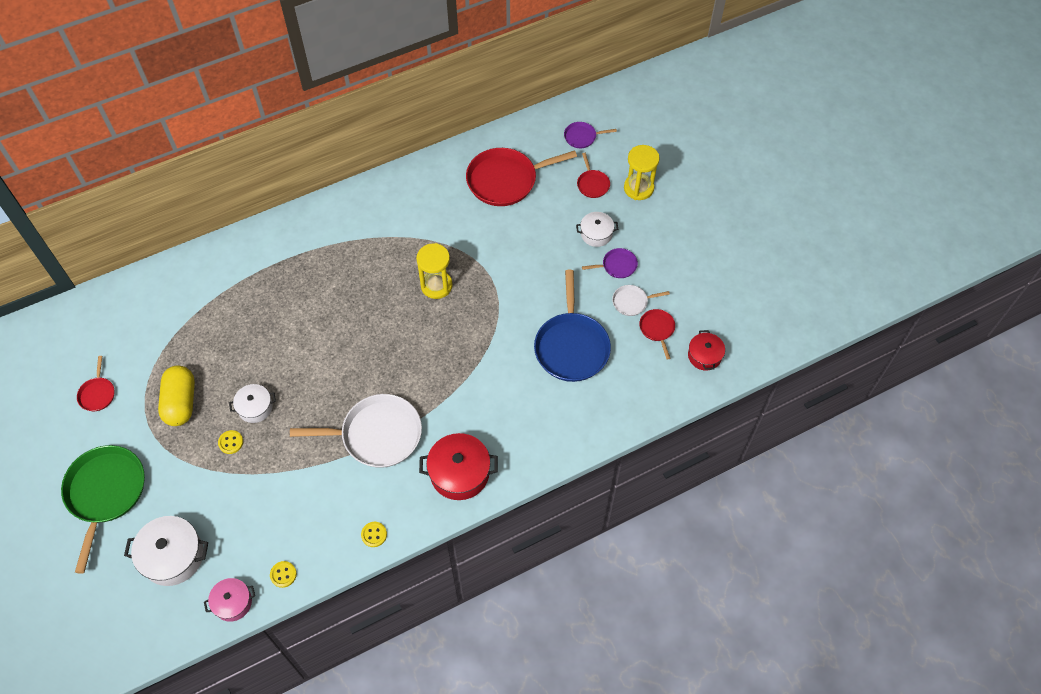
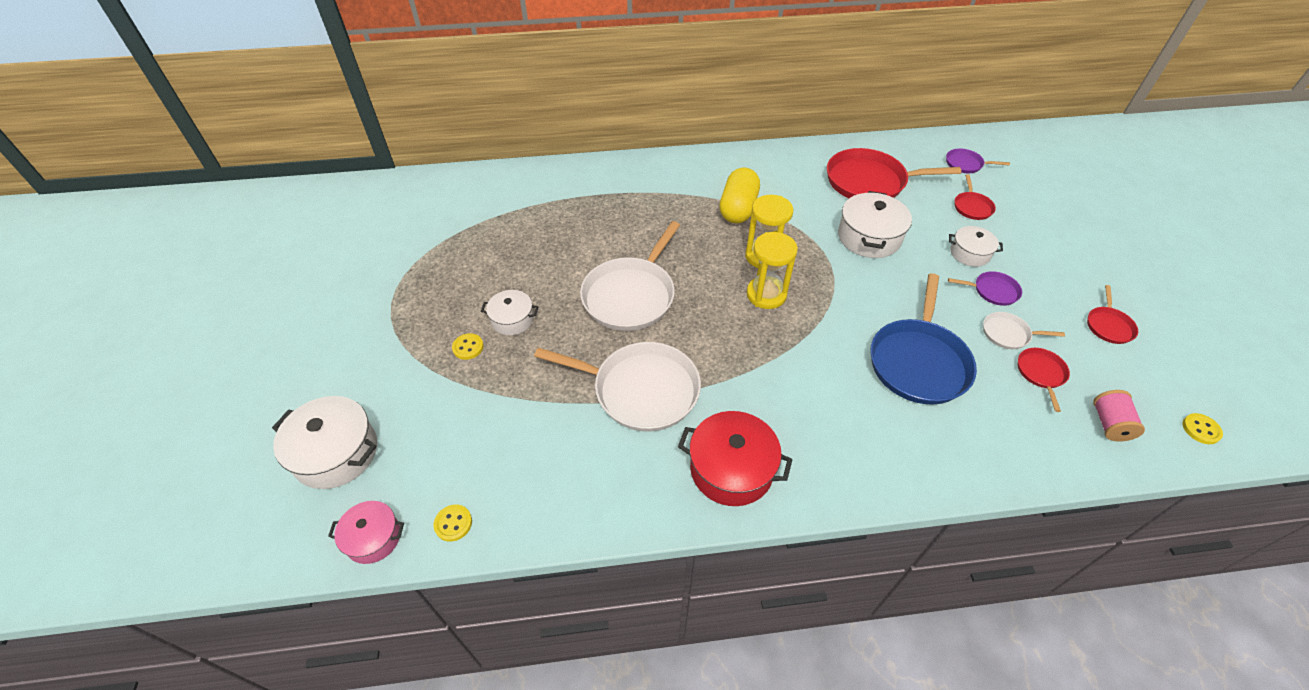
camera: 20 degrees right, 10 degrees down
green pan [61,445,145,574] -> none
red pan [77,356,114,411] -> red pan moved to [1087,285,1138,344]
yellow capsule [158,366,195,426] -> yellow capsule moved to [719,168,760,223]
yellow button [361,522,387,547] -> yellow button moved to [1182,413,1223,444]
yellow hourglass [624,145,660,200] -> yellow hourglass moved to [747,232,798,309]
red pot [688,330,725,370] -> pink spool [1093,390,1145,442]
none -> white pan [580,221,680,331]
none -> white pot [838,191,912,258]

